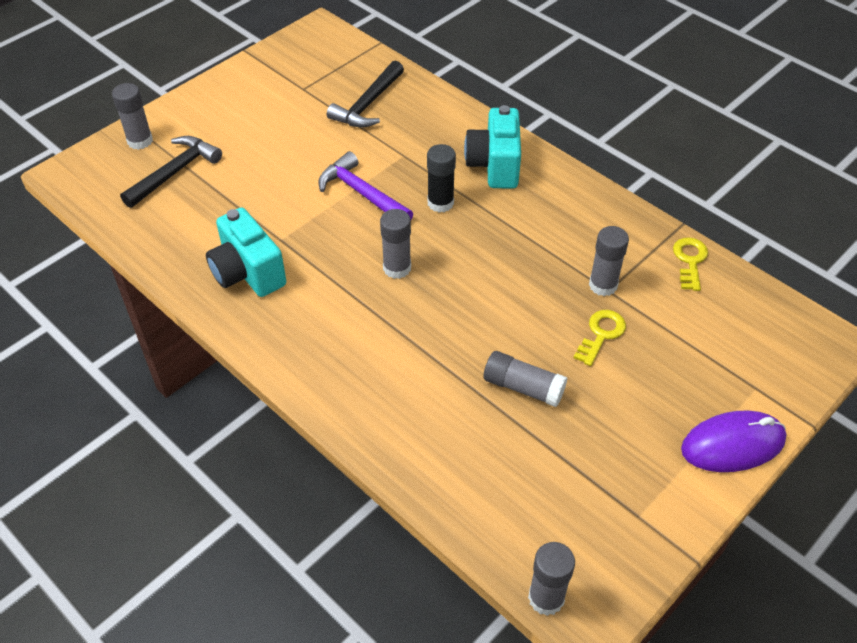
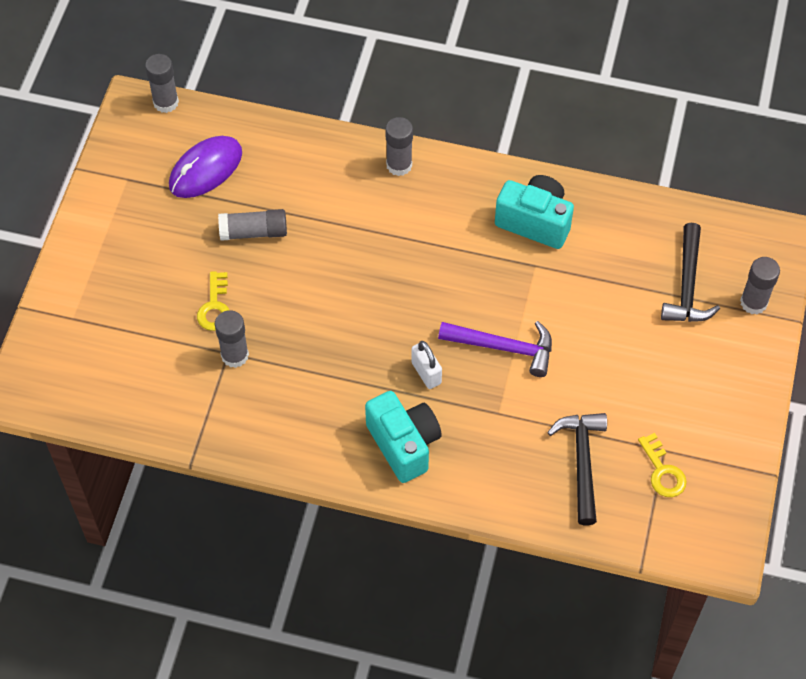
camera: 150 degrees right, 10 degrees up
grey glue stick [380,209,411,279] -> grey glue stick moved to [385,117,413,176]
black glue stick [427,144,456,212] -> white padlock [411,341,442,389]
yellow key [673,237,708,291] -> yellow key moved to [638,433,687,497]
purple mouse [681,411,786,472] -> purple mouse moved to [169,136,242,198]

